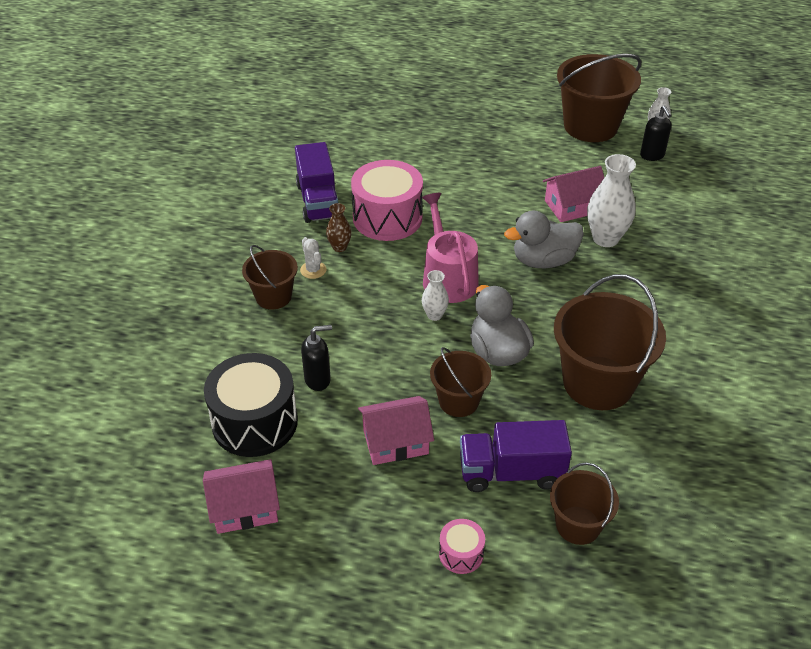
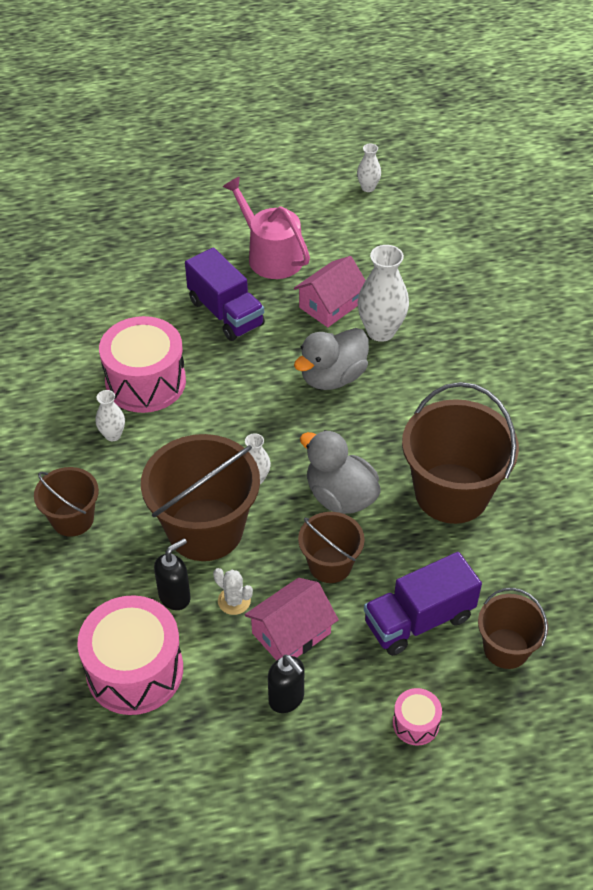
camera: 25 degrees left, 5 degrees up
pink house [203,459,280,534] -> none
black drum [204,353,298,457] -> pink drum [77,595,183,715]
purple truck [295,142,339,223] -> purple truck moved to [185,248,265,341]
white cactus [300,237,326,279] -> white cactus moved to [213,568,253,615]
brown vase [326,203,352,252] -> white vase [96,390,125,441]
pink watering can [422,193,479,303] -> pink watering can moved to [223,177,310,279]
brown bucket [557,54,641,142] -> brown bucket moved to [141,434,260,561]
black soap dispenser [640,105,672,161] -> black soap dispenser moved to [268,655,304,713]

